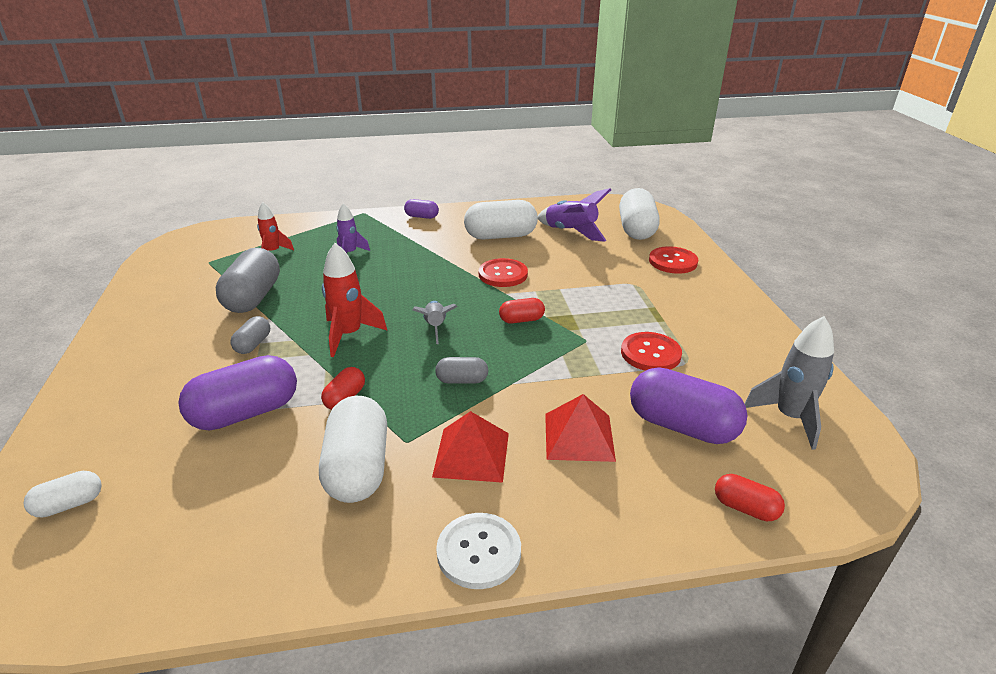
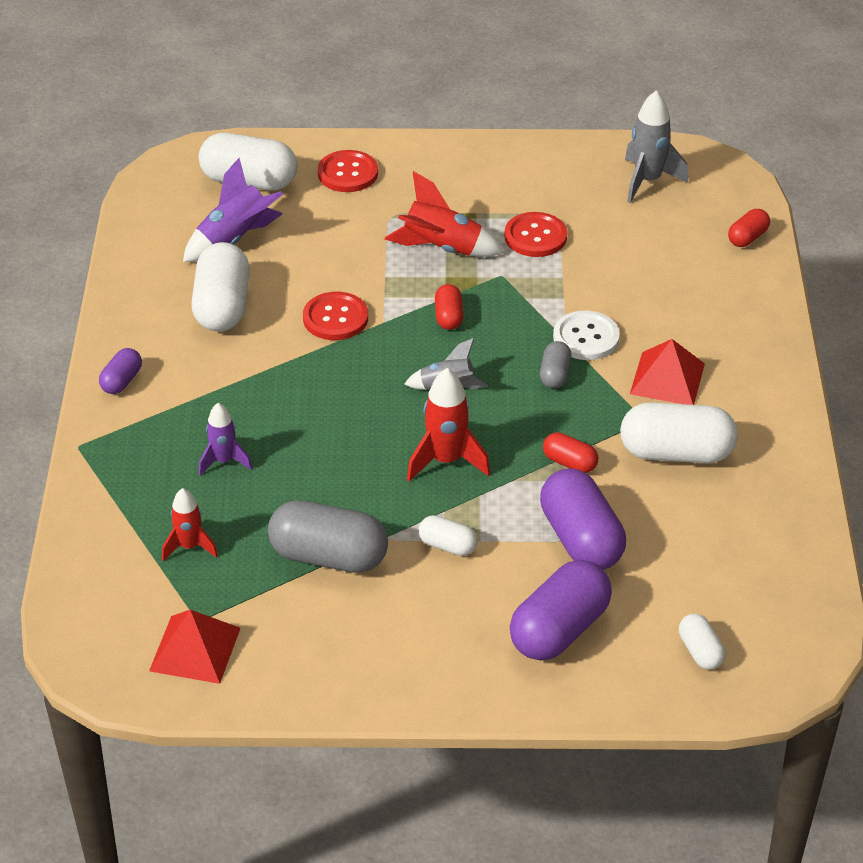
camera: 80 degrees left, 10 degrees up
grey capsule [230,316,270,354] -> white capsule [419,515,477,556]
white button [436,513,521,589] -> white button moved to [553,311,620,360]
red pyramid [545,394,616,462] -> red pyramid moved to [149,610,241,684]
purple capsule [630,367,748,444] -> purple capsule moved to [510,560,612,661]
none -> red rocket [385,171,504,257]

